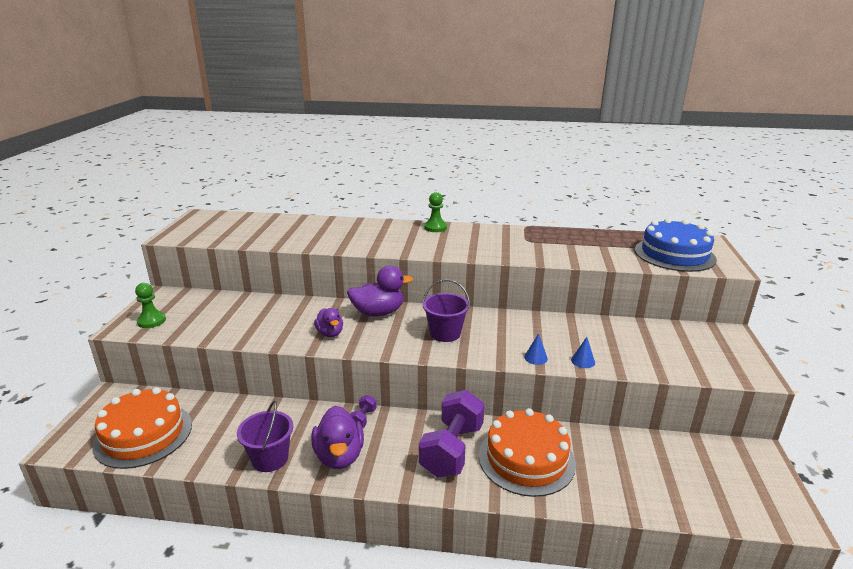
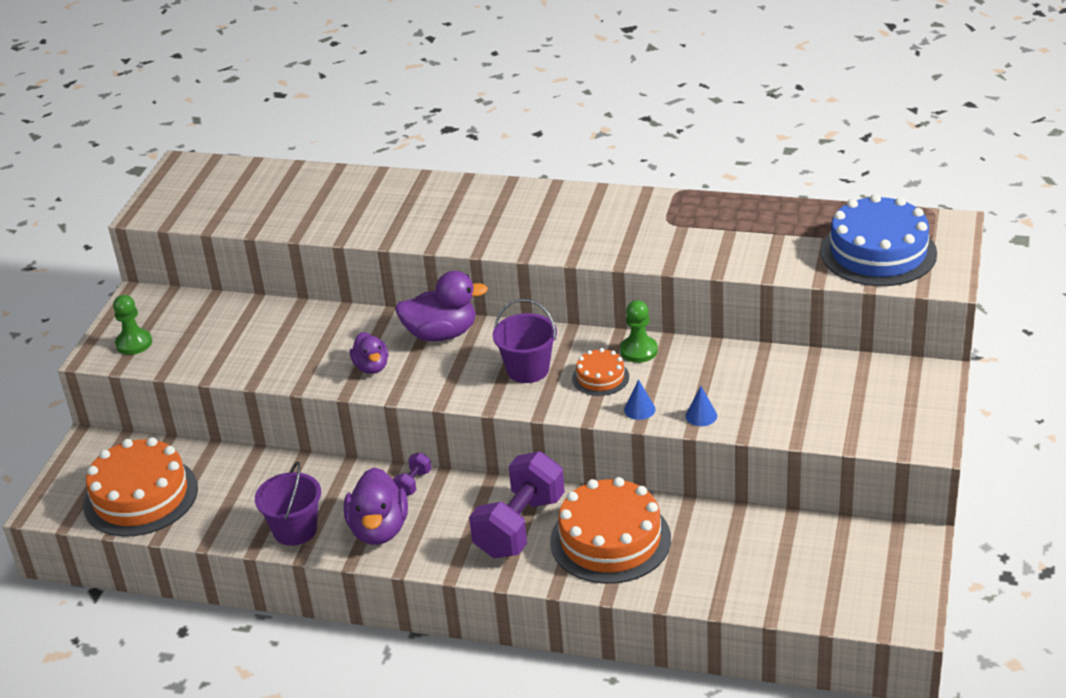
camera: 10 degrees right, 10 degrees up
green pawn [424,192,447,232] -> green pawn moved to [620,300,658,363]
none -> orange cake [572,348,629,396]

